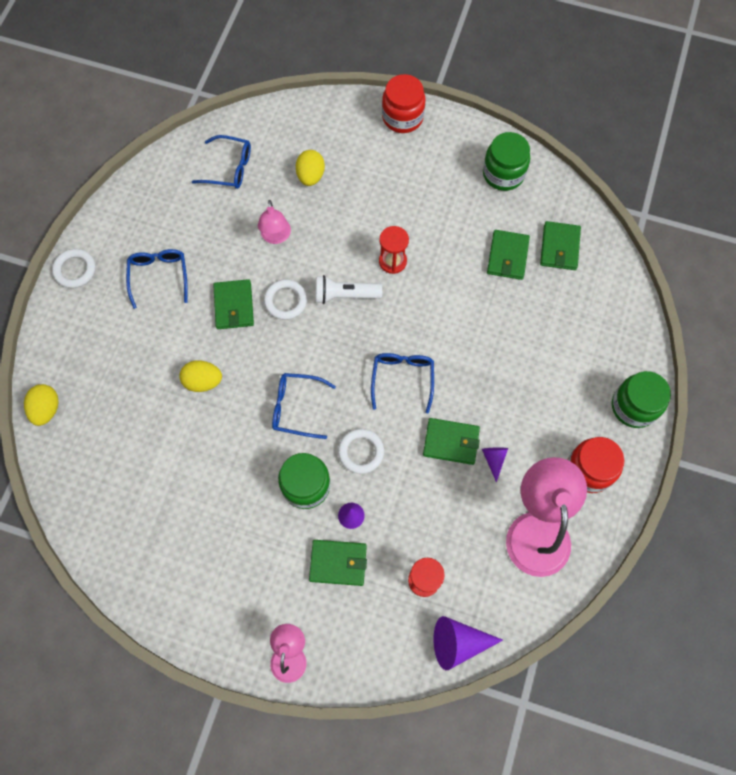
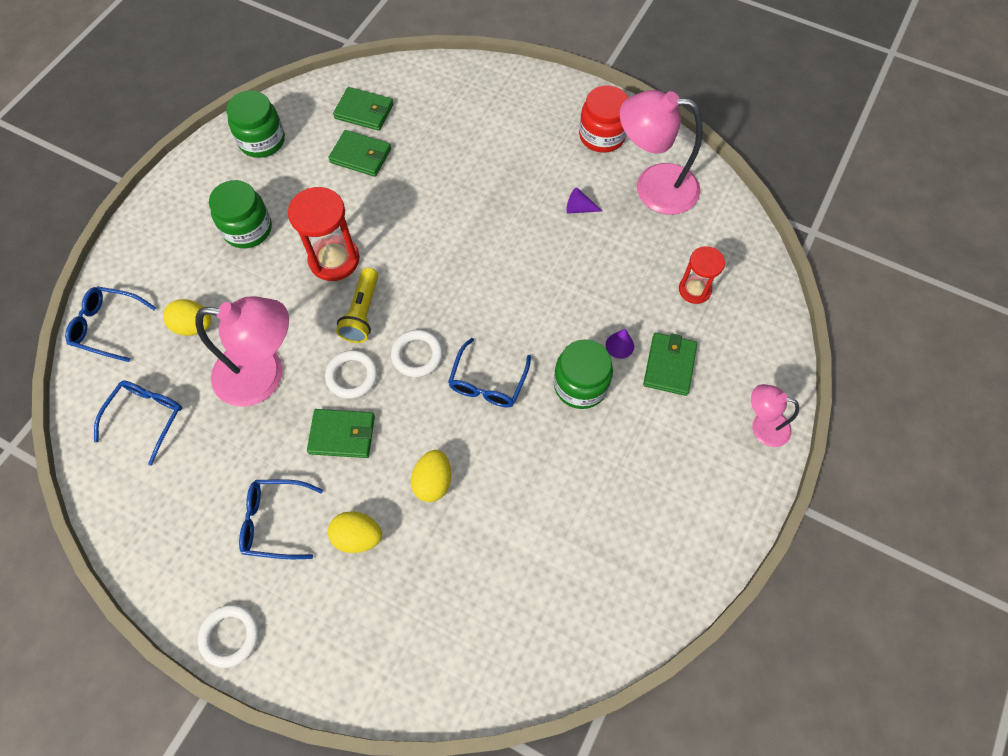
camera: 80 degrees left, 5 degrees down
yellow egg [24,384,59,426] -> yellow egg moved to [328,511,382,553]
pink lamp [258,200,291,244] -> pink lamp [195,296,289,407], size x1.88
white flashlight [316,275,382,304] -> yellow flashlight [336,268,378,343]
white ring [338,429,384,474] -> white ring moved to [391,330,443,377]
blue glasses [371,353,434,413] -> blue glasses moved to [65,286,156,362]
red hourglass [379,226,409,274] -> red hourglass [288,187,359,281], size x1.58
red jar [382,74,426,133] -> none
green wallet [423,418,480,465] -> none
purple cone [434,616,503,670] -> none
green jar [612,371,671,428] -> green jar moved to [209,180,272,248]

